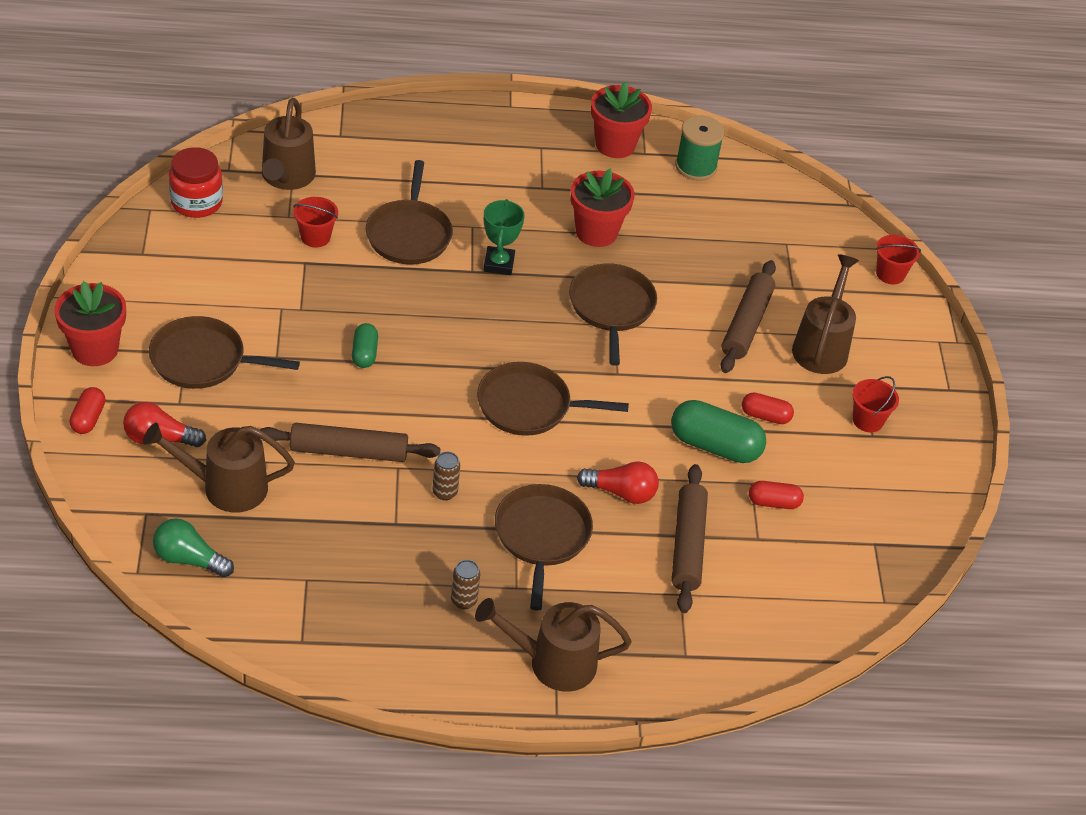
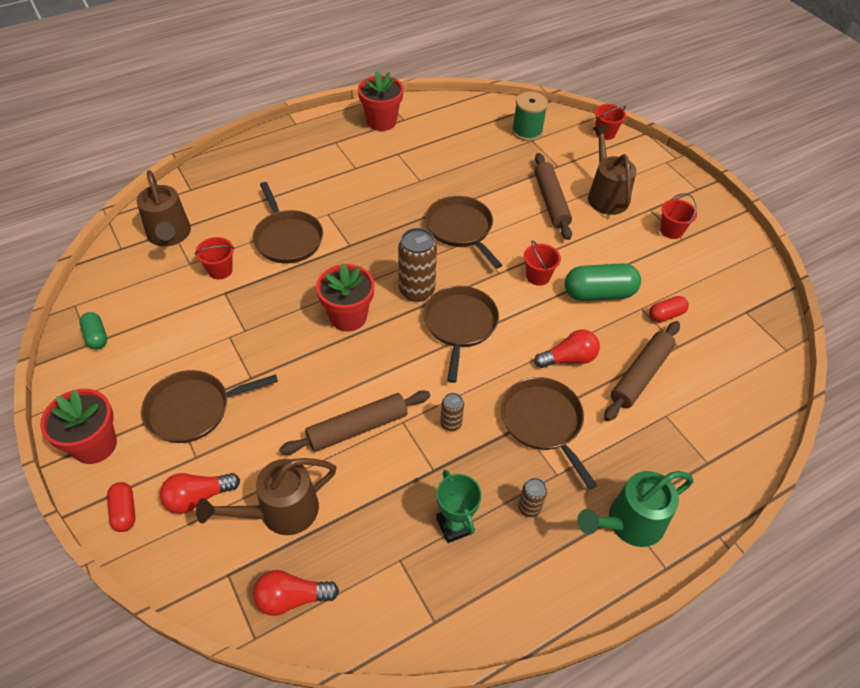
camera: 25 degrees left, 5 degrees up
green light bulb [153,518,234,578] -> red light bulb [253,570,339,616]
red jar [169,147,223,218] -> none
green capsule [352,323,378,368] -> green capsule moved to [79,312,107,349]
brown watering can [475,598,631,692] -> green watering can [577,471,694,547]
brown pan [477,362,629,436] -> brown pan turned 120 degrees clockwise [423,286,499,383]
green trophy [483,199,525,275] -> green trophy moved to [436,470,482,543]
red flower pot [571,169,634,247] -> red flower pot moved to [316,263,374,331]
brown rolling pin [672,464,708,613] -> brown rolling pin turned 60 degrees clockwise [604,321,680,421]
green spool [675,116,725,181] -> green spool moved to [512,92,548,141]
red capsule [742,392,794,424] -> none
none -> brown can [398,228,437,302]
none -> red bucket [524,241,561,286]

